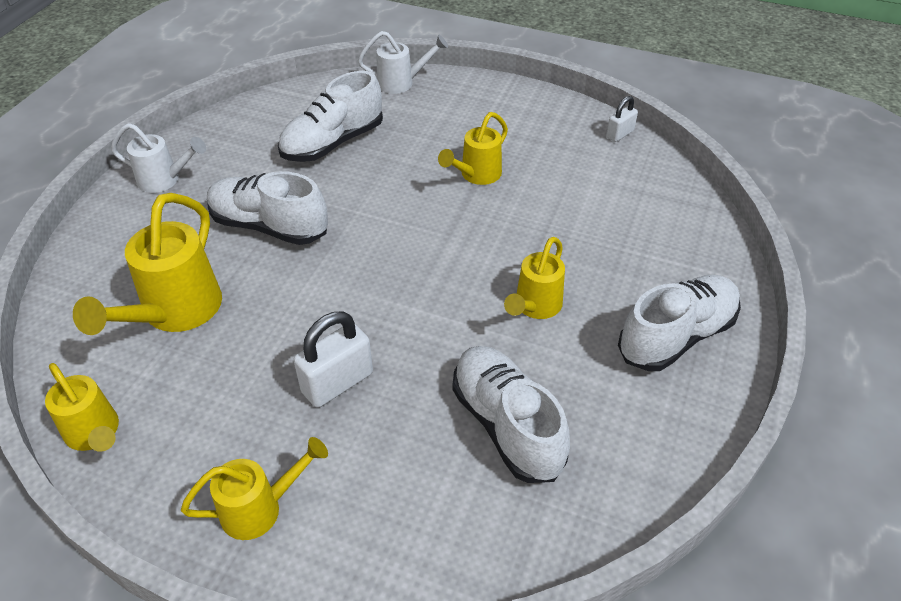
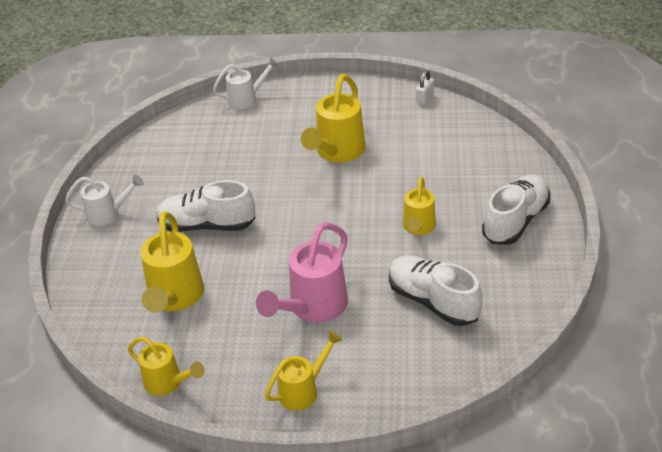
camera: 15 degrees left, 5 degrees down
white shoe [278,71,383,162] -> none
white padlock [294,312,373,408] -> pink watering can [256,222,348,323]
yellow watering can [438,112,508,185] -> yellow watering can [301,74,365,163], size x1.62

